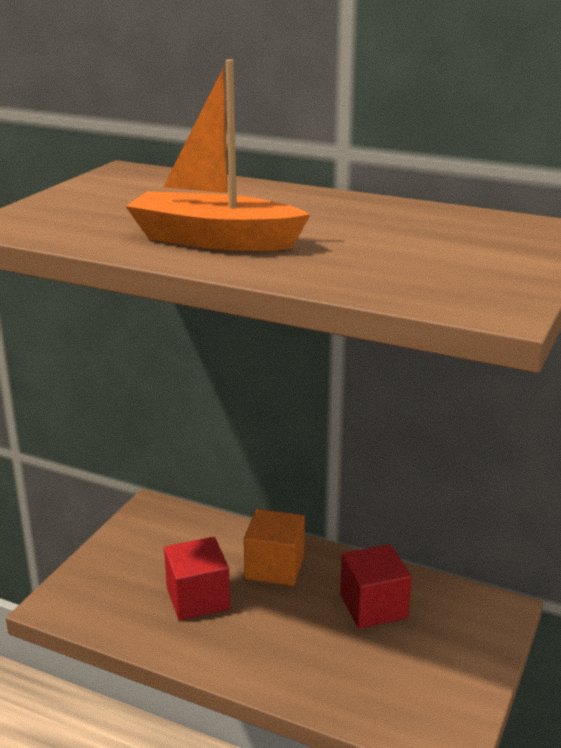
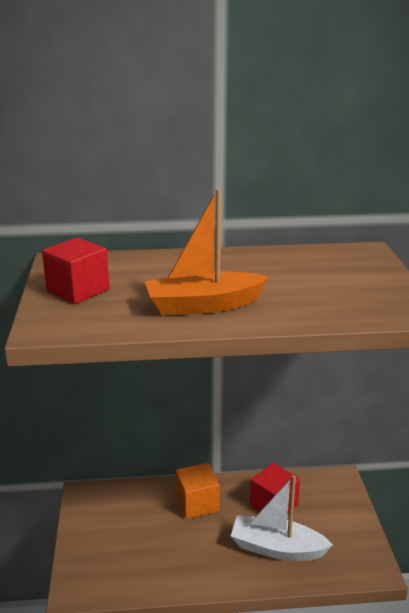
camera: 30 degrees left, 0 degrees up
red cube [164,537,230,621] -> red cube moved to [42,237,109,304]
none -> white boat [231,475,333,561]

